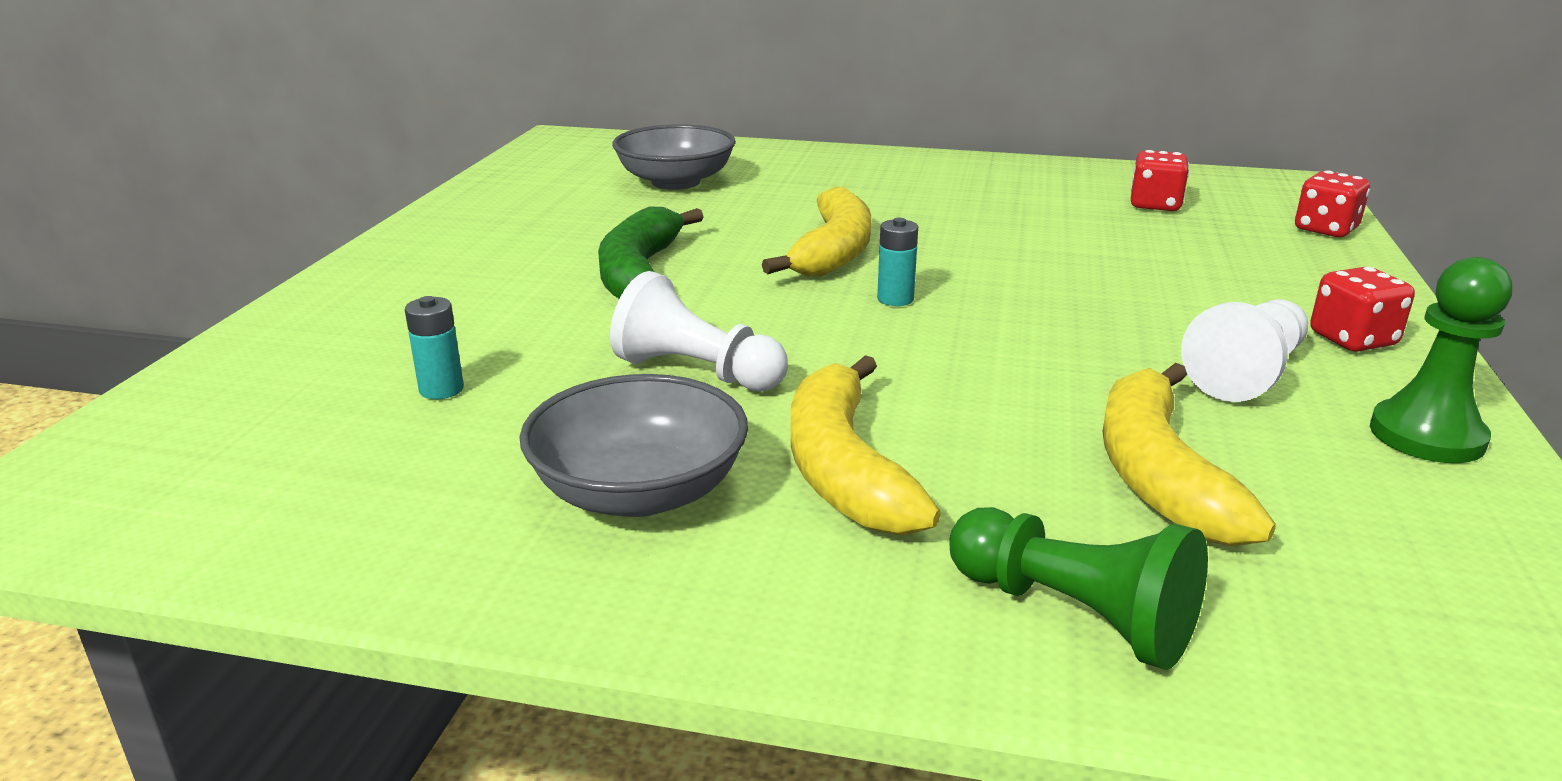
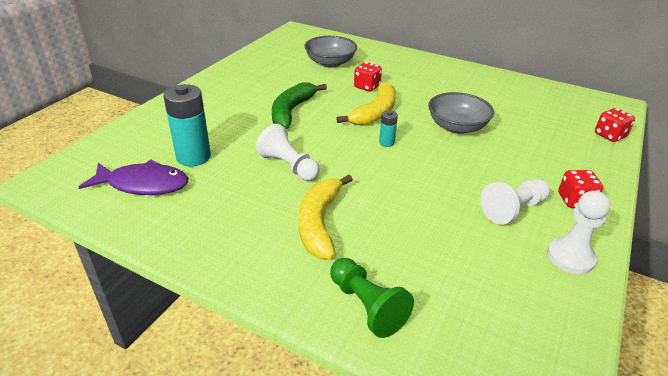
camera: 15 degrees right, 10 degrees up
turquoise battery [405,296,464,399] -> turquoise battery [163,84,211,167], size x2.07
grey bowl [519,374,748,517] -> grey bowl moved to [428,92,494,134]
yellow banana [1103,363,1276,547] -> none
red dice [1131,150,1189,211] -> red dice moved to [354,62,382,91]
green pawn [1370,257,1512,463] -> white pawn [547,191,610,274]
none -> purple fish [79,160,188,195]

